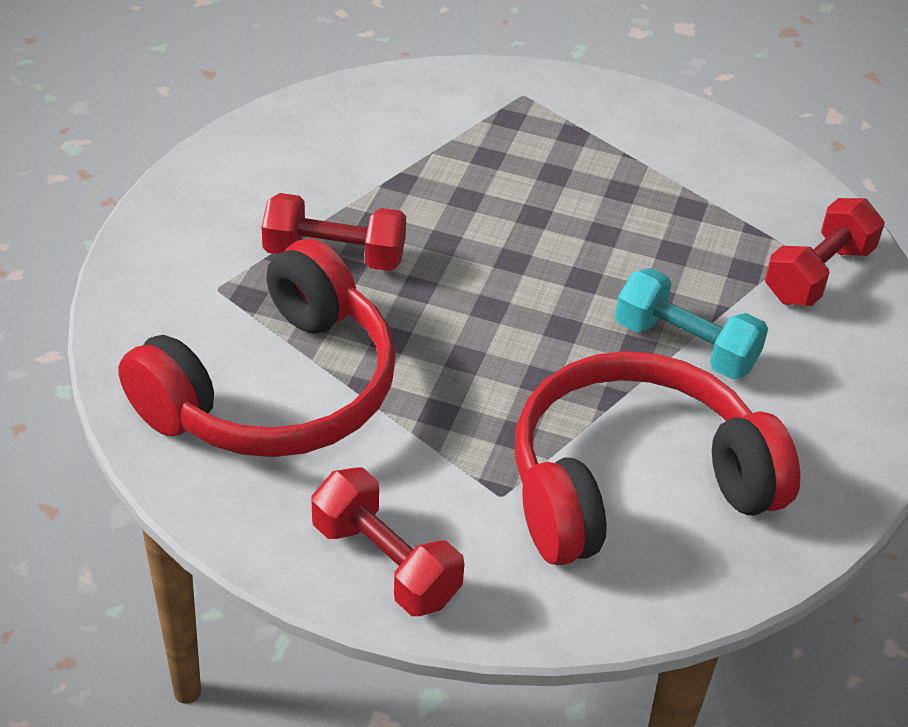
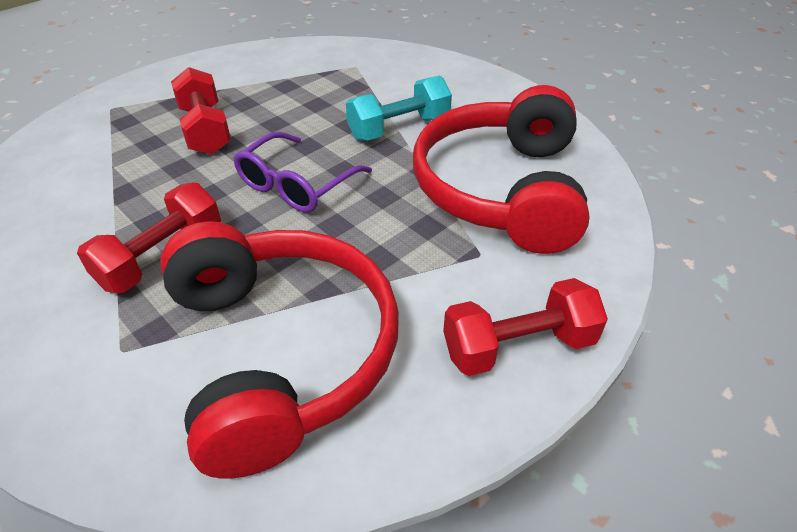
camera: 60 degrees left, 0 degrees up
red dumbbell [765,198,885,306] -> red dumbbell moved to [171,67,231,155]
none -> purple glasses [233,132,372,212]

